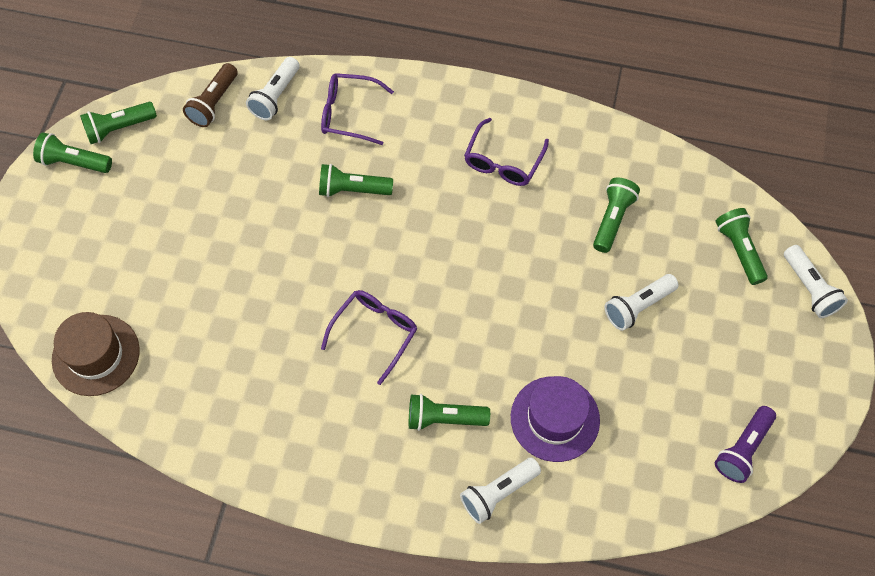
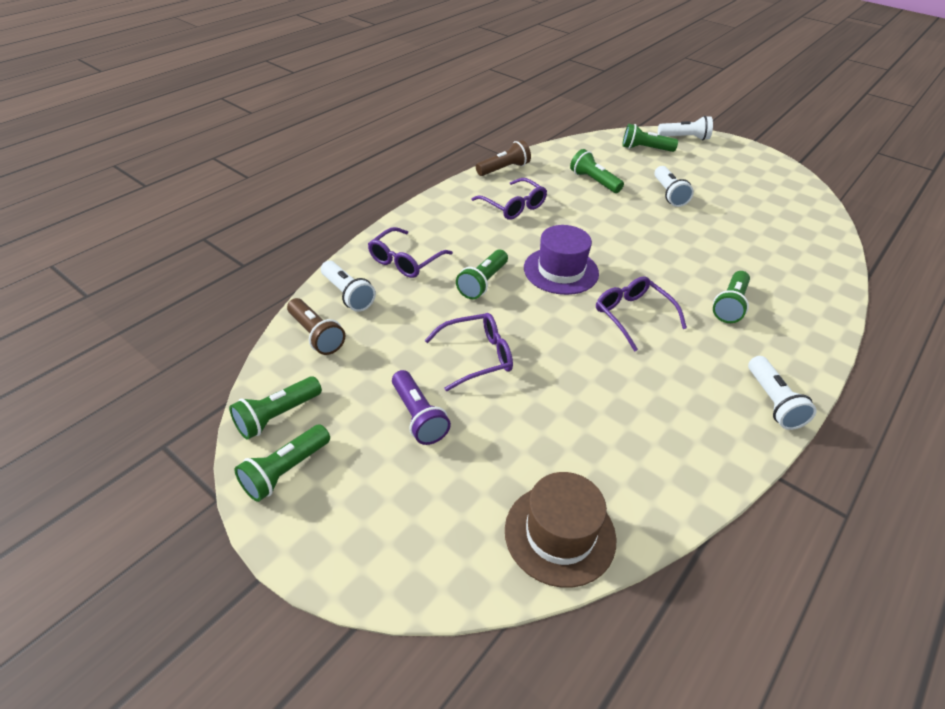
camera: 65 degrees left, 20 degrees down
green flashlight [80,102,157,144] -> green flashlight turned 45 degrees clockwise [229,376,322,439]
white flashlight [460,458,541,524] -> white flashlight moved to [748,356,817,430]
purple hat [511,376,600,462] -> purple hat moved to [524,225,599,295]
purple flashlight [715,406,776,483] -> purple flashlight moved to [392,370,451,445]
none -> purple glasses [424,313,513,391]
none -> brown flashlight [476,140,531,176]

